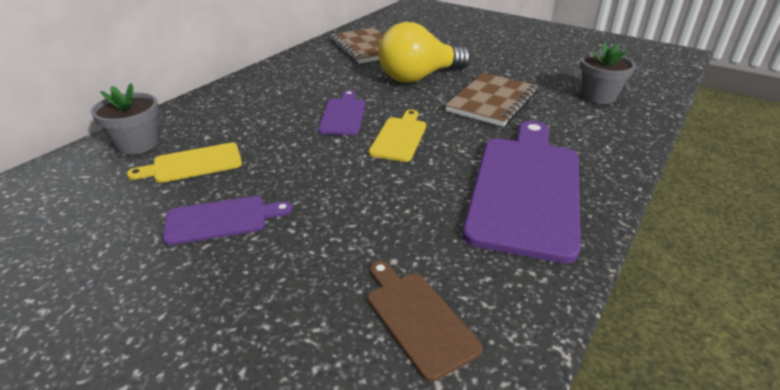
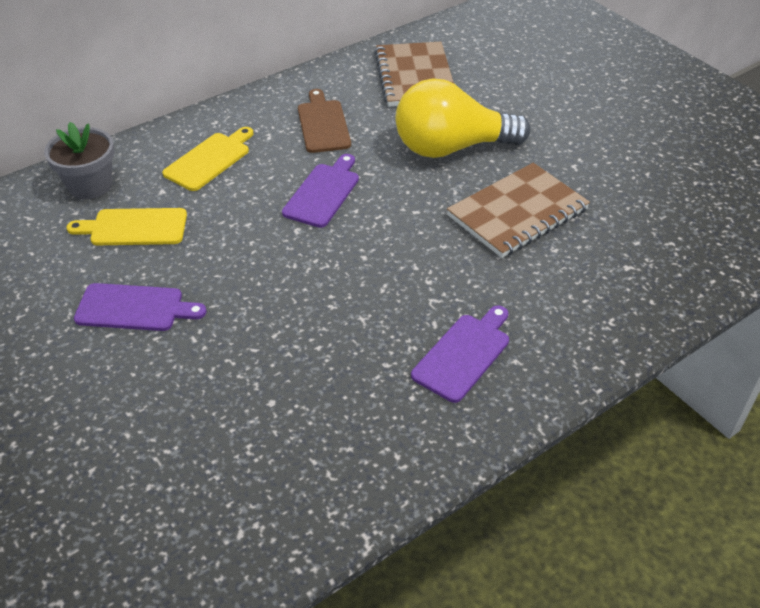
camera: 20 degrees right, 10 degrees up
brown cutting board [368,261,483,382] -> brown cutting board moved to [298,89,351,153]
yellow cutting board [369,110,426,162] -> yellow cutting board moved to [162,127,254,191]
purple cutting board [462,121,580,264] -> purple cutting board [411,306,509,403], size x0.49
grey flower pot [580,42,636,104] -> none

